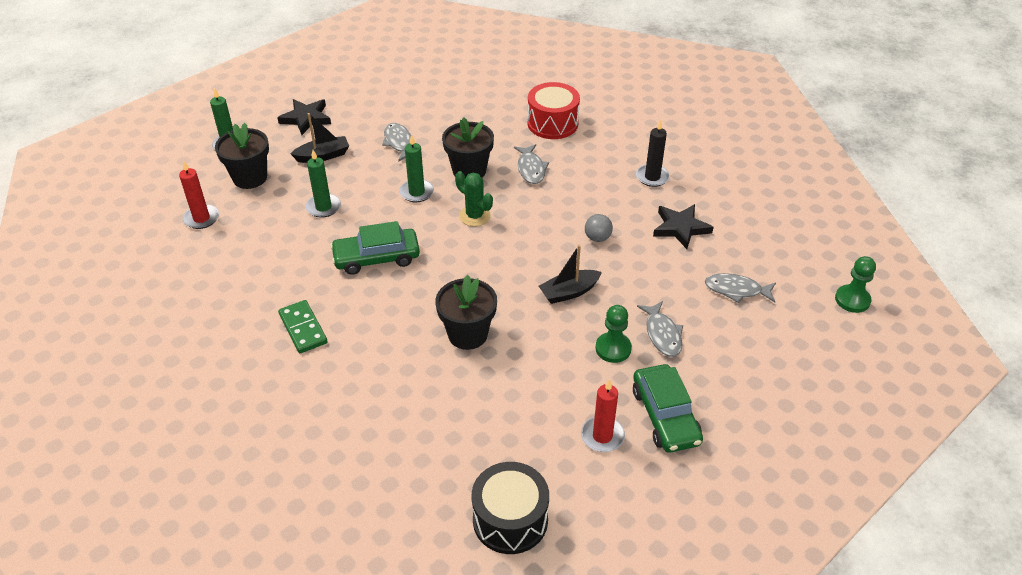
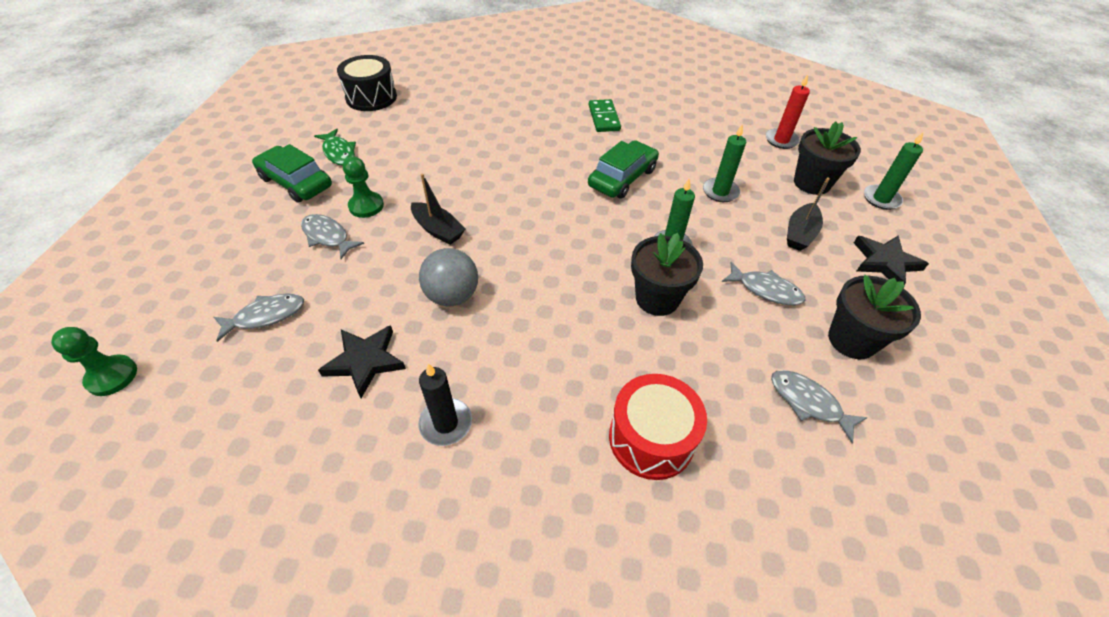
camera: 140 degrees right, 5 degrees up
green domino [278,300,328,353] -> green domino turned 60 degrees clockwise [589,99,621,132]
black flower pot [435,275,497,350] -> black flower pot moved to [828,275,921,359]
green cactus [455,171,493,226] -> none
grey fish [514,144,549,184] -> grey fish moved to [771,370,868,443]
black boat [539,245,602,304] -> black boat turned 105 degrees clockwise [411,174,466,245]
red candle [581,379,625,452] -> green fish [314,129,356,165]
grey ball [585,214,613,242] -> grey ball [419,248,478,306], size x1.66

